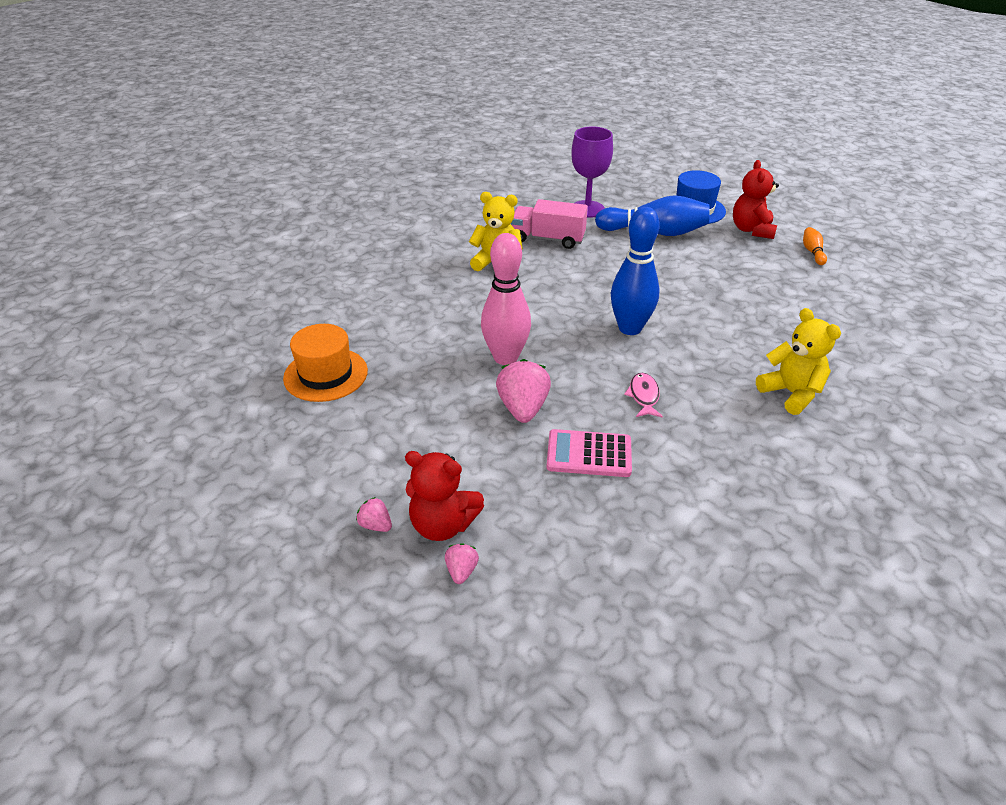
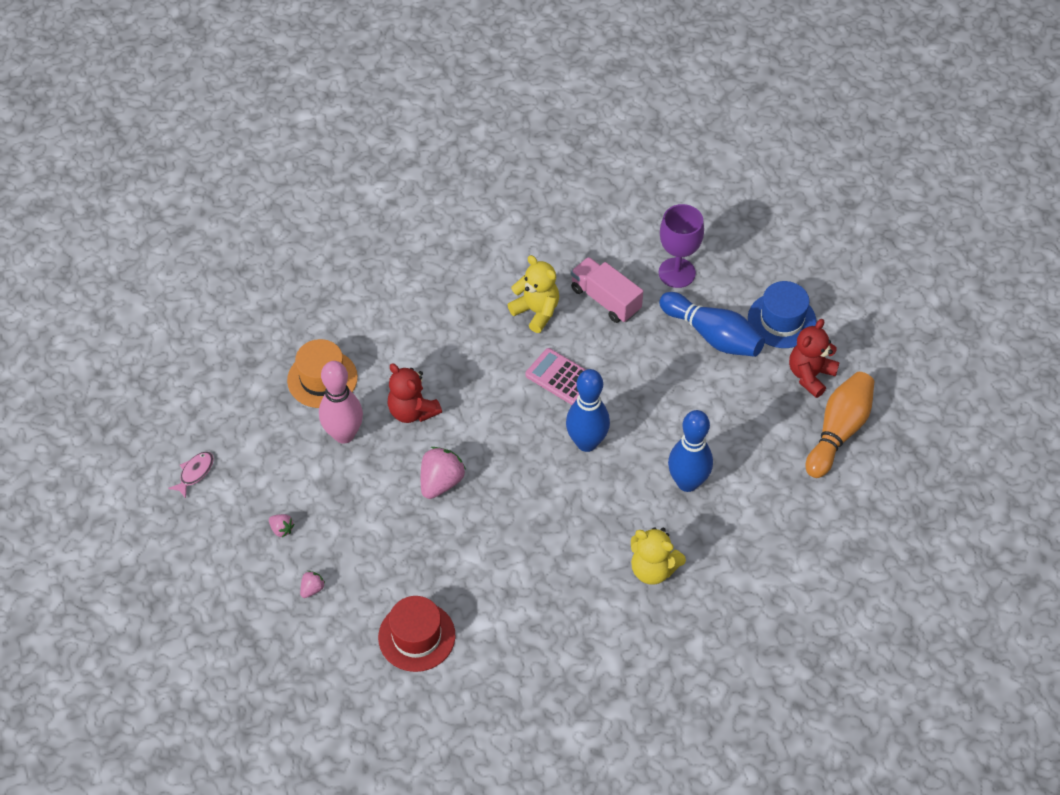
camera: 30 degrees right, 15 degrees up
pink strawberry [356,497,392,532] -> pink strawberry turned 150 degrees clockwise [269,514,294,537]
red teddy bear [405,451,484,541] -> red teddy bear moved to [388,363,442,423]
pink bowling pin [481,233,531,365] -> pink bowling pin moved to [319,361,363,444]
pink calculator [547,429,632,477] -> pink calculator moved to [525,348,586,405]
pink fish [624,373,663,418] -> pink fish moved to [168,452,214,498]
yellow teddy bear [756,308,841,415] -> yellow teddy bear turned 120 degrees clockwise [631,527,686,585]
orange bowling pin [803,227,827,265] -> orange bowling pin [806,372,874,478], size x2.20
none -> red hat [378,596,455,672]
none -> blue bowling pin [668,410,713,492]

